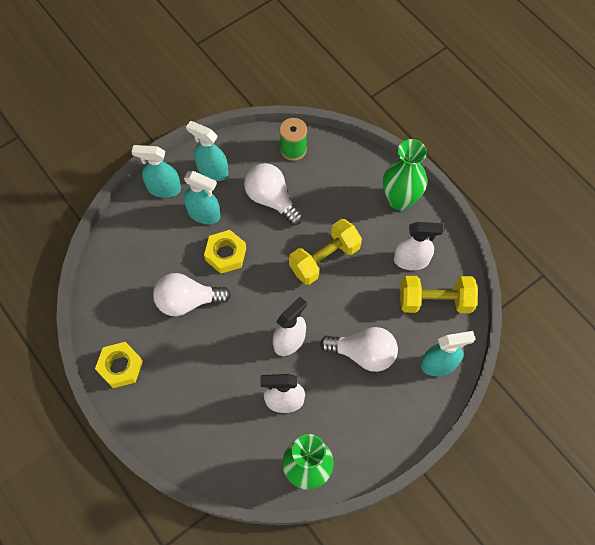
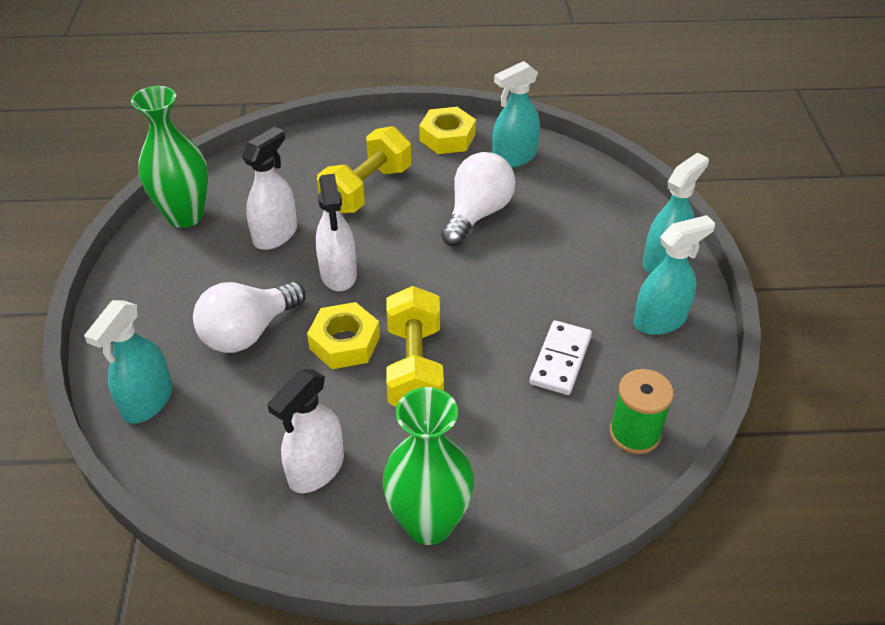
camera: 125 degrees right, 20 degrees down
turquoise spray bottle [184,171,221,224] -> turquoise spray bottle moved to [492,61,540,168]
yellow nut [204,230,246,274] -> yellow nut moved to [307,302,380,369]
white light bulb [244,163,303,225] -> white domino [530,320,592,395]
yellow dumbbell [400,276,478,313] -> yellow dumbbell moved to [317,126,411,214]

